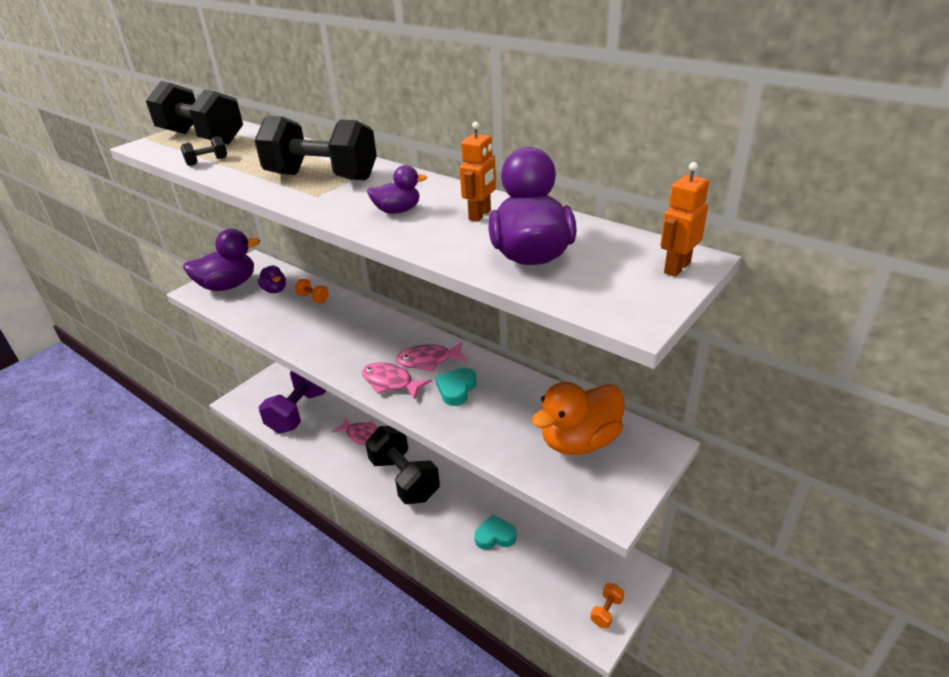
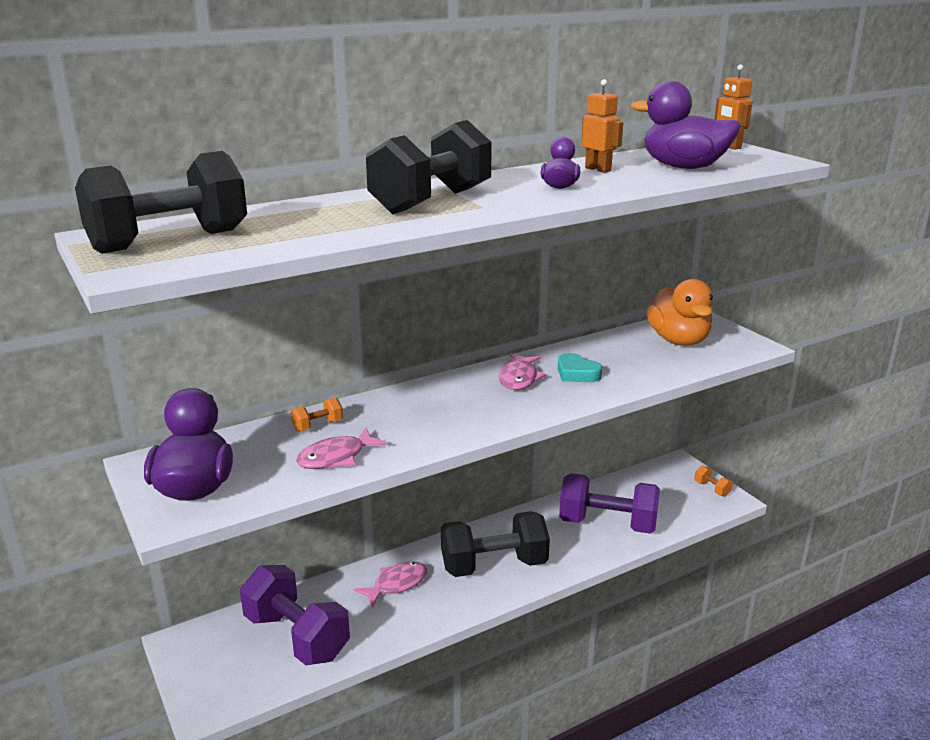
camera: 70 degrees left, 10 degrees down
black dumbbell [181,136,227,166] -> none
purple duck [258,265,286,293] -> none
pink fish [362,362,432,400] -> pink fish moved to [296,428,387,469]
turquoise heart [474,514,516,550] -> purple dumbbell [559,473,660,534]

